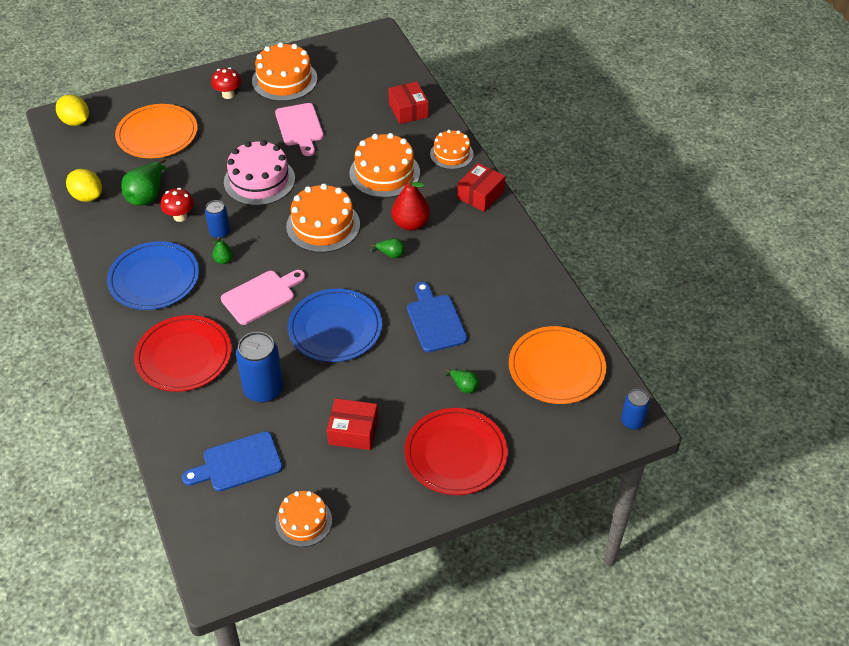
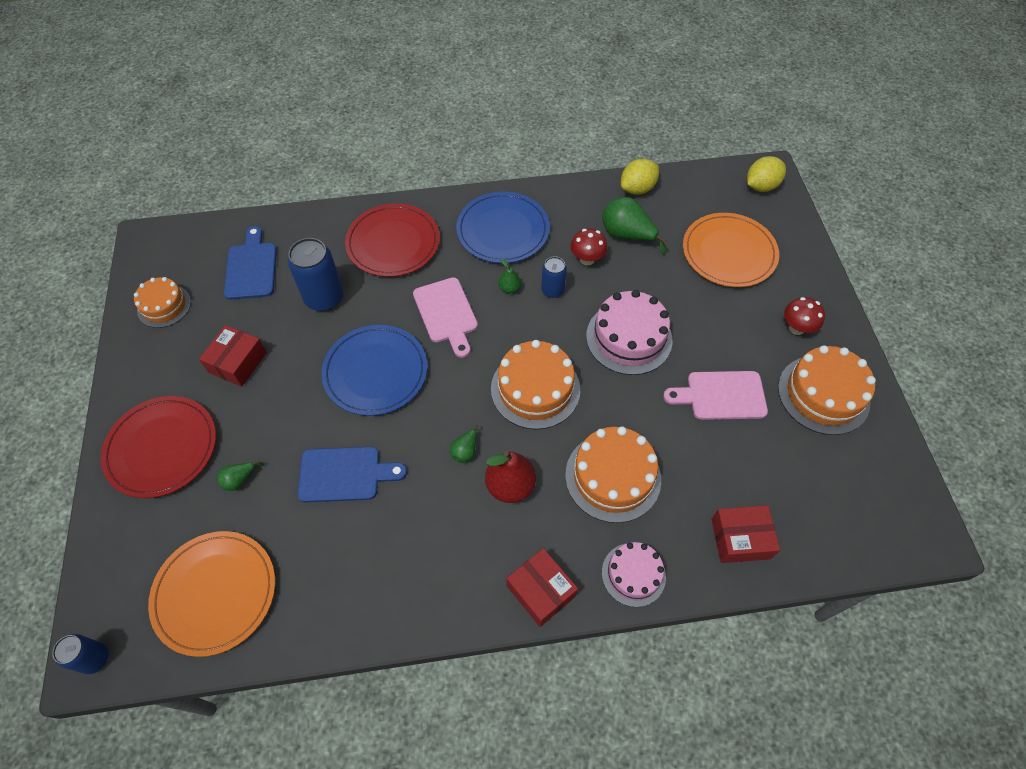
camera: 105 degrees right, 10 degrees up
orange cake [430,130,474,169] -> pink cake [602,542,666,607]

